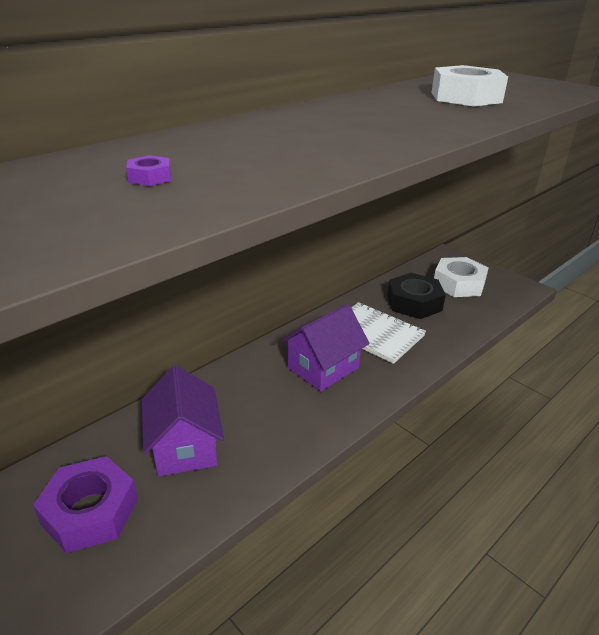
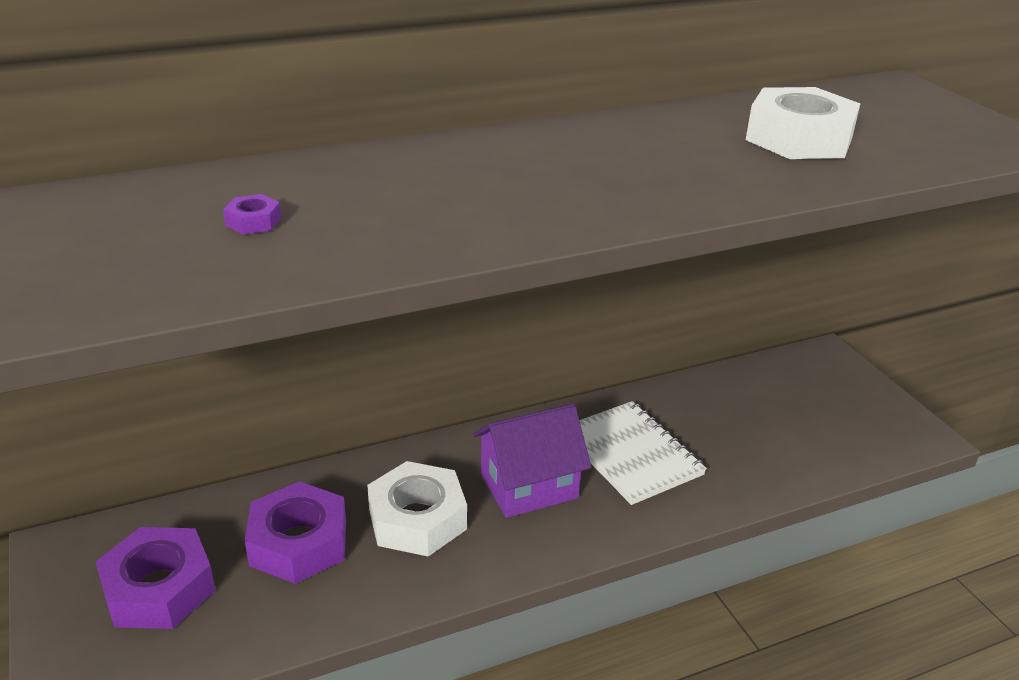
camera: 20 degrees right, 0 degrees up
purple house [142,365,224,477] -> purple nut [245,481,346,584]
black nut [387,273,446,319] -> none
white nut [434,257,489,297] -> white nut moved to [367,461,467,557]

